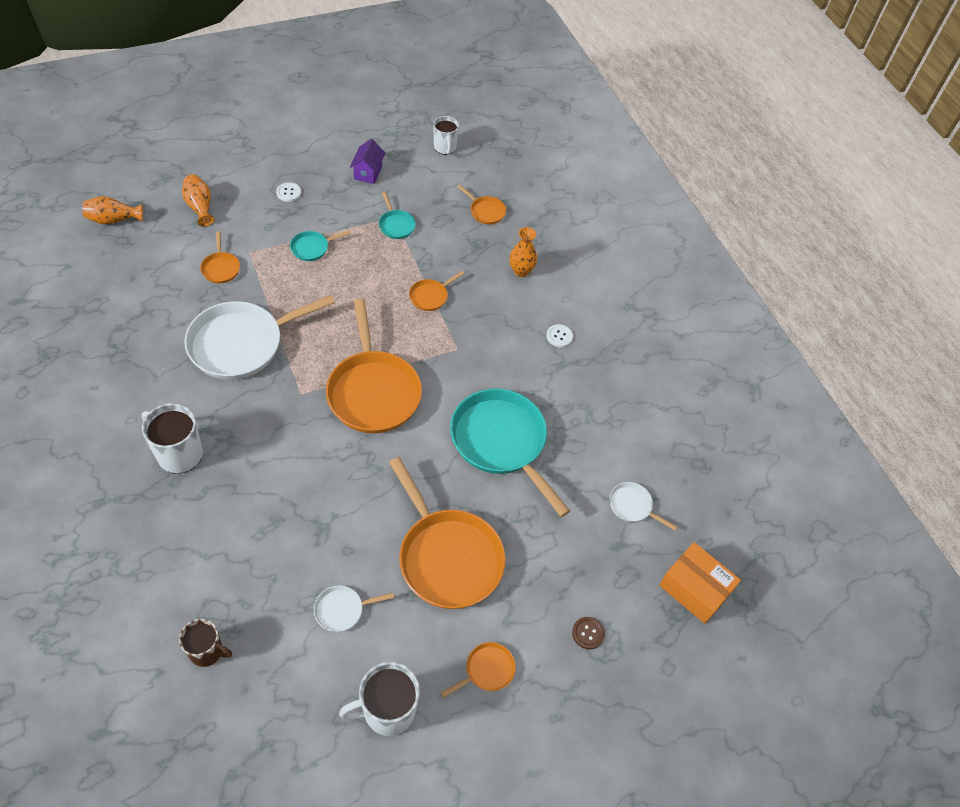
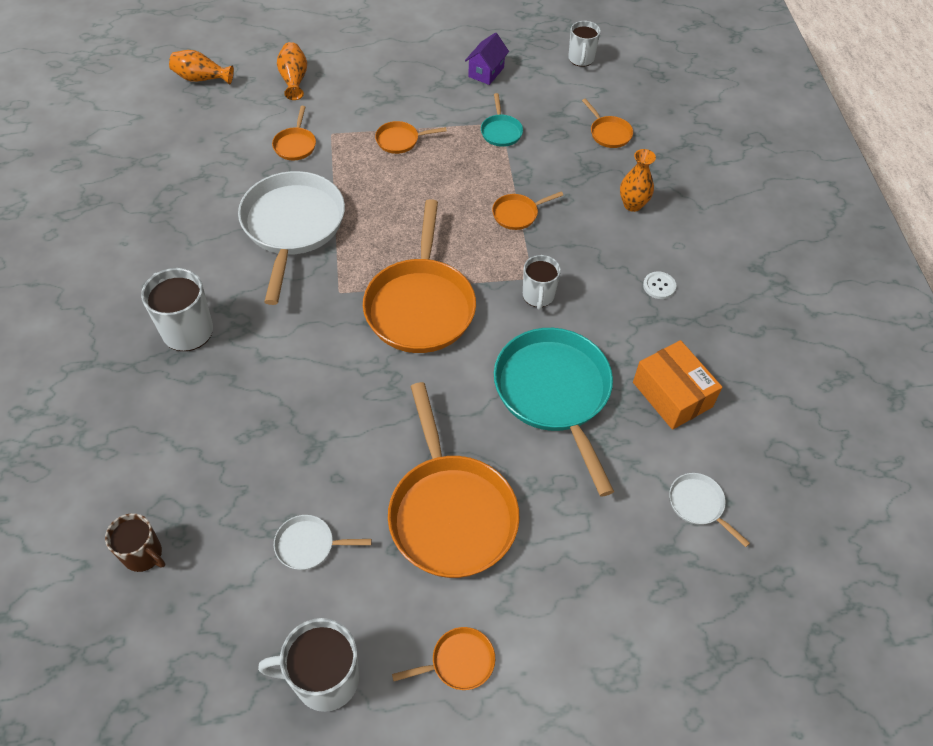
camera: 20 degrees right, 0 degrees up
white pan [184,295,335,380] -> white pan turned 105 degrees clockwise [238,171,345,305]
white button [276,182,301,202] -> none
turquoise pan [290,230,351,261] -> orange pan [375,121,447,154]
brown button [572,617,605,649] -> none
orange box [659,542,741,624] -> orange box moved to [633,340,722,430]
none -> white mug [523,255,561,310]

